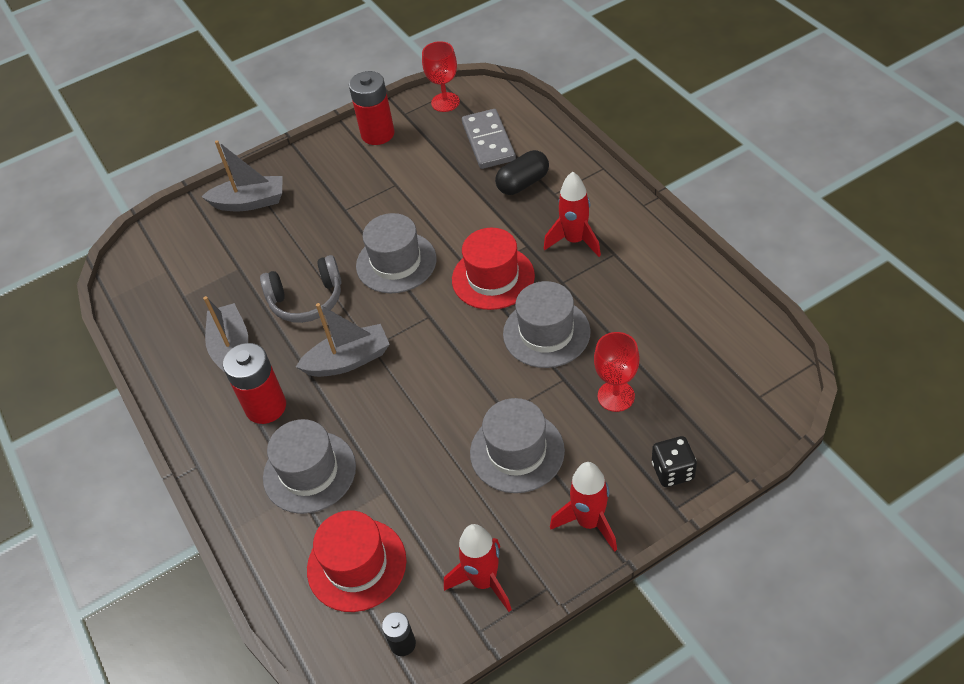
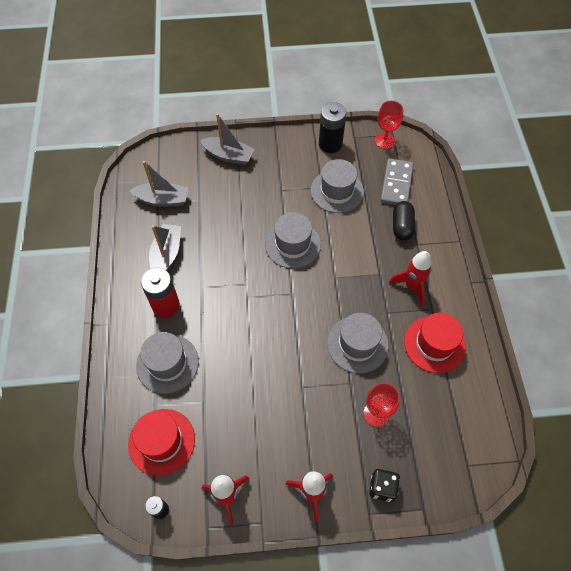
camera: 20 degrees right, 10 degrees up
grey headphones [260,255,342,323] -> none
grey boat [296,303,390,377] -> grey boat moved to [129,161,188,207]
red battery [349,71,395,145] -> black battery [319,102,346,153]
red hat [452,228,535,310] -> red hat moved to [404,313,466,373]
grey hat [470,398,565,493] -> grey hat moved to [311,159,364,213]
black capsule [495,150,549,195] -> black capsule turned 75 degrees counterclockwise [393,201,415,241]

